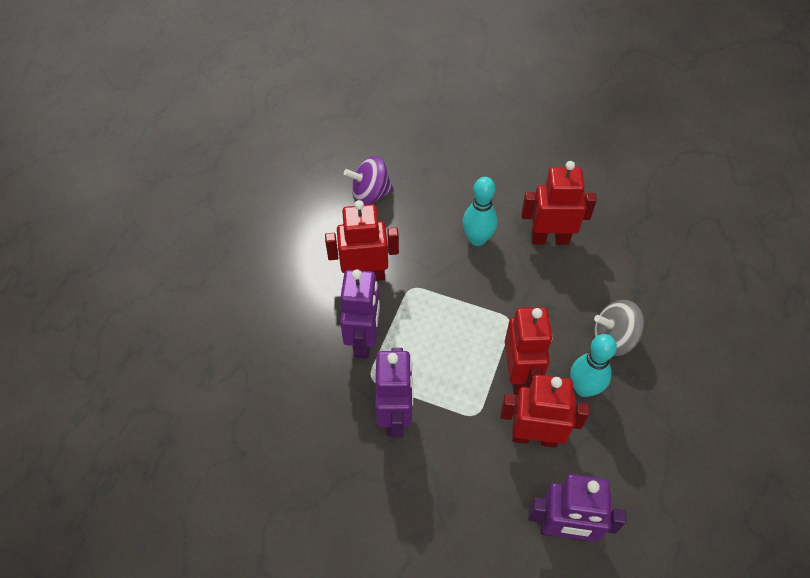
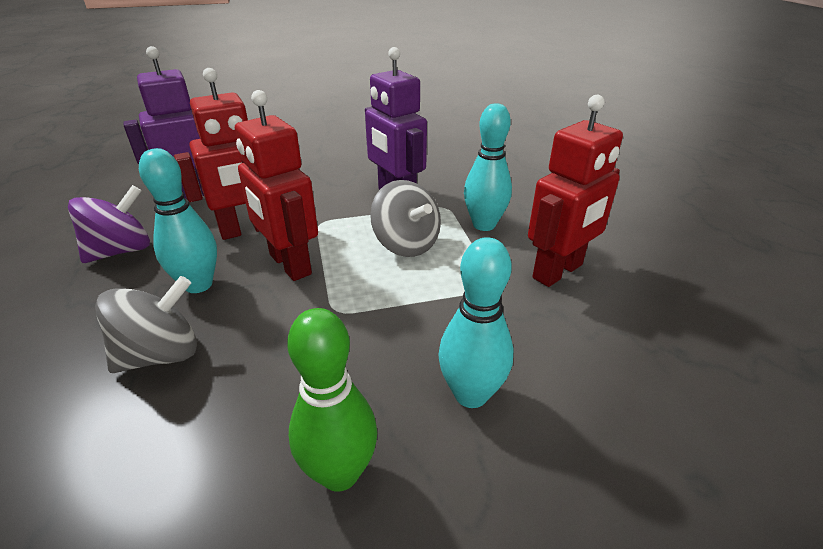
camera: 145 degrees right, 20 degrees down
purple robot [340,269,380,359] -> turquoise bowling pin [464,103,512,231]
purple spinning top [344,156,394,205] -> purple spinning top moved to [68,185,150,263]
red robot [521,161,597,245] -> green bowling pin [287,308,377,492]
none -> grey spinning top [370,180,441,257]

